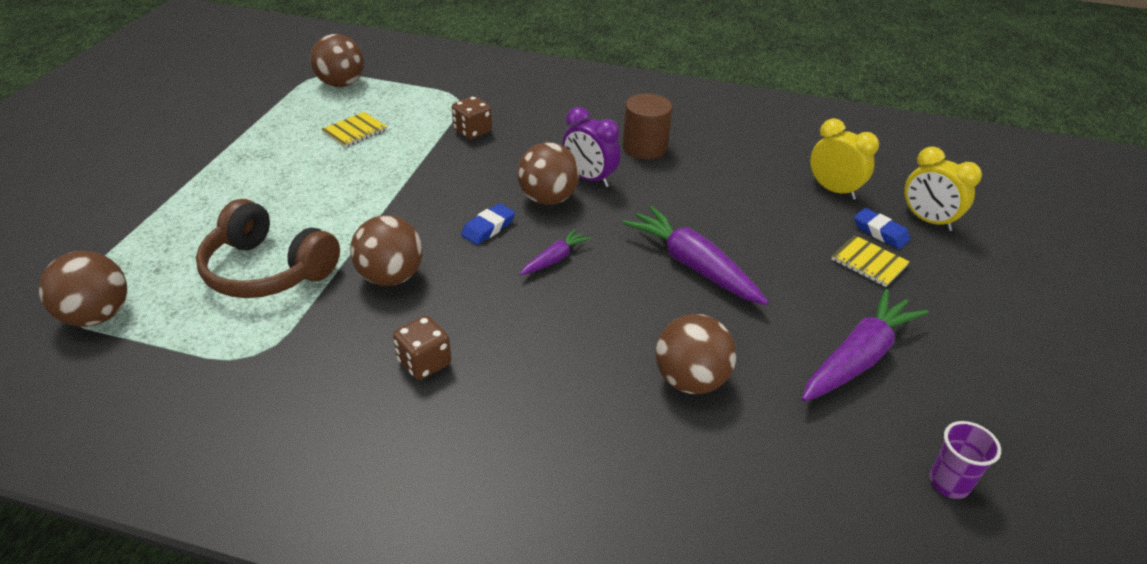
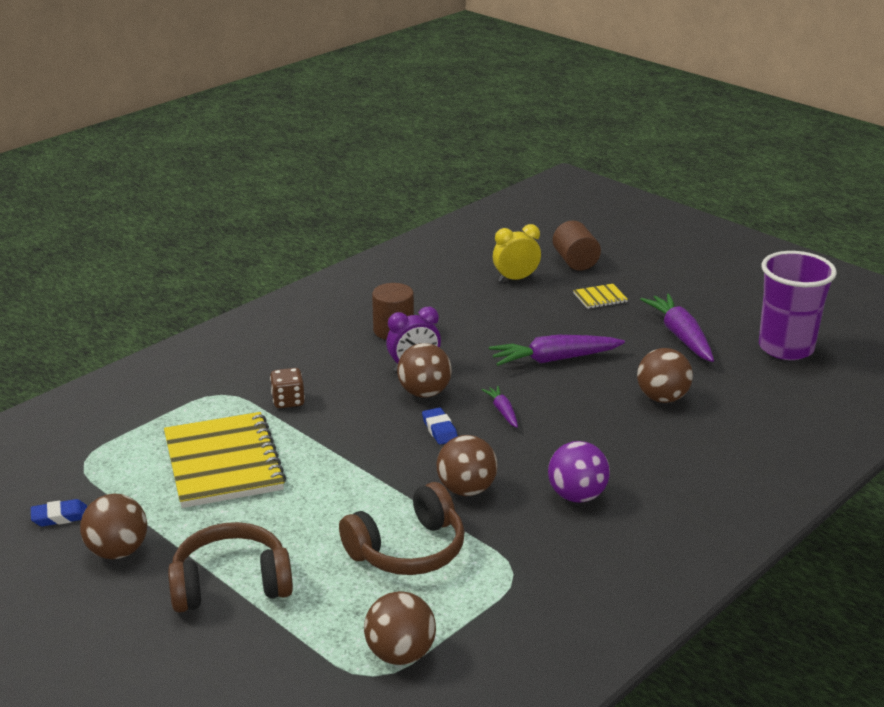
camera: 60 degrees left, 10 degrees down
brown ball [310,34,364,87] -> brown ball moved to [80,494,147,559]
yellow notebook [321,112,387,148] -> yellow notebook [164,412,286,508], size x2.36
brown dice [393,316,451,380] -> purple ball [548,441,610,503]
blue eraser [854,208,911,249] -> blue eraser moved to [31,499,87,526]
yellow clock [905,146,982,231] -> brown cylinder [553,221,601,271]
purple cup [929,421,1001,499] -> purple cup [759,251,837,360], size x2.32
none -> brown headphones [168,522,293,613]

